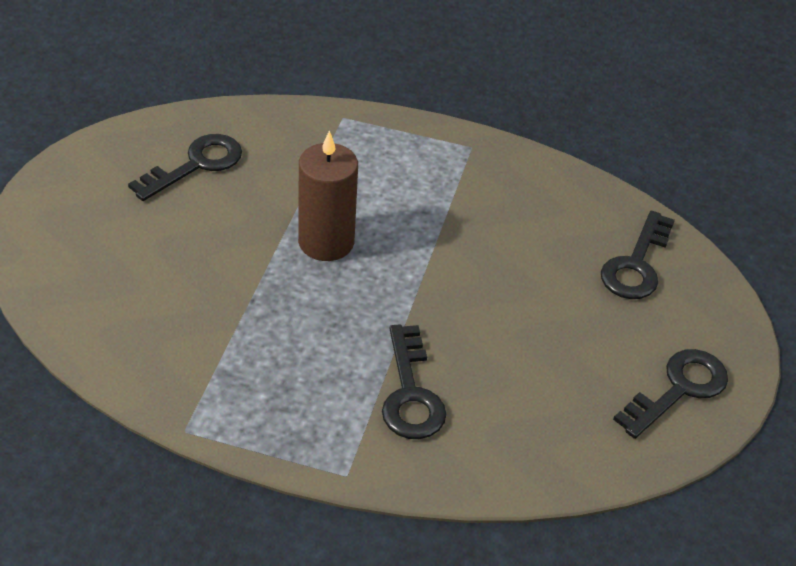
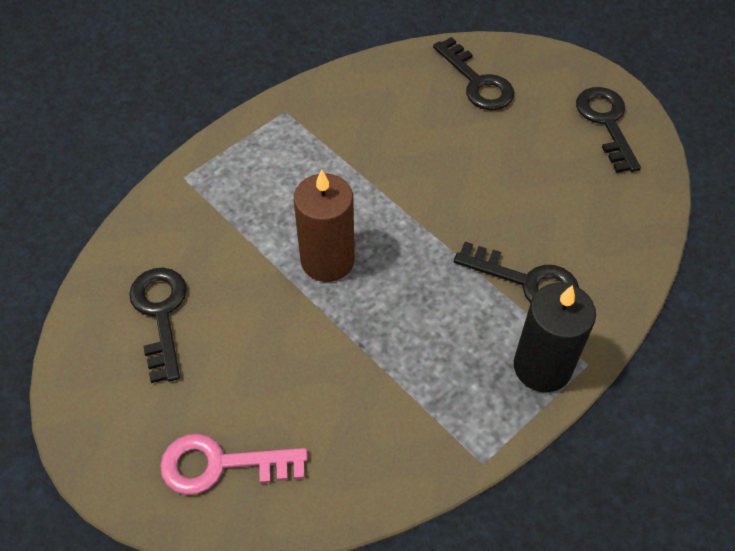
camera: 55 degrees left, 10 degrees up
none -> pink key [160,434,308,495]
none -> black candle [514,283,596,392]

